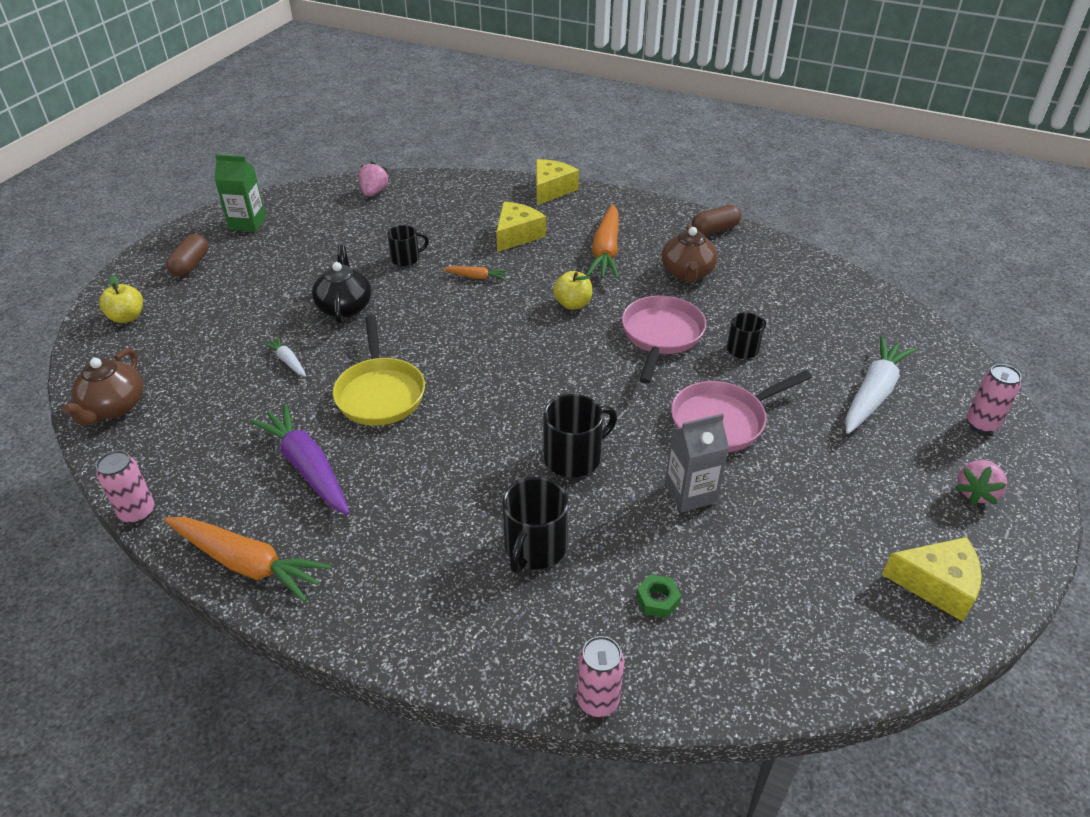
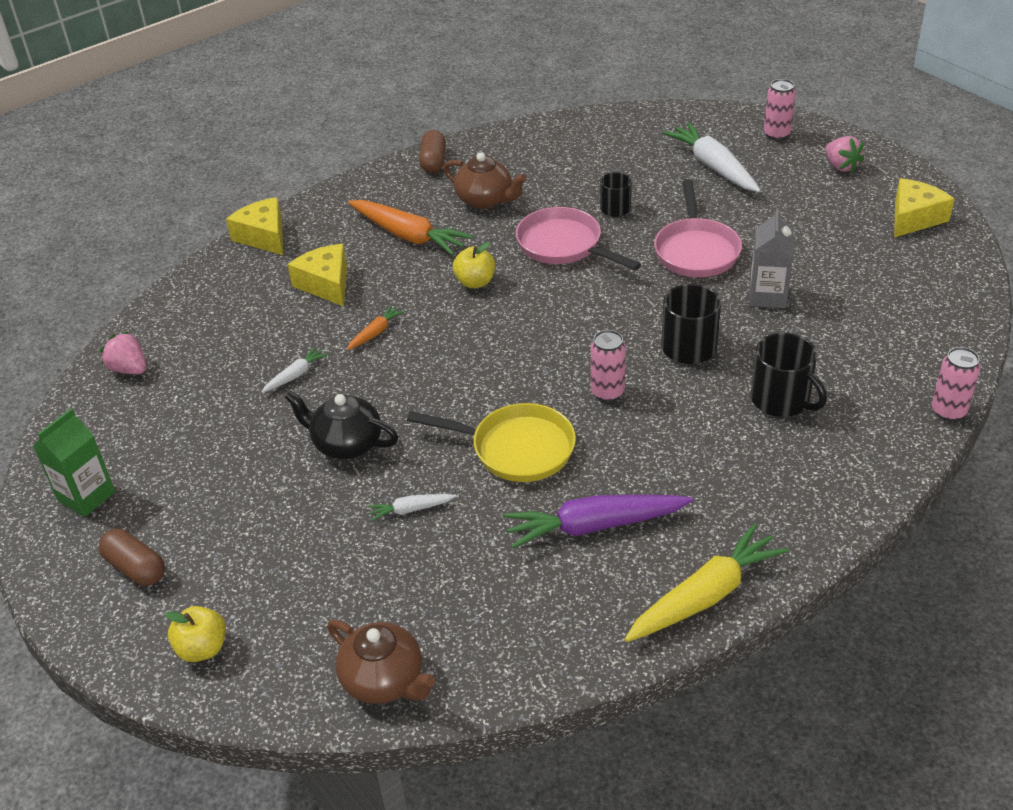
camera: 60 degrees left, 0 degrees up
pink can [96,450,155,524] -> pink can moved to [591,330,626,402]
orange carrot [164,517,332,602] -> yellow carrot [625,523,789,642]
black mug [387,225,429,266] -> white carrot [262,347,328,393]
green nut [636,574,681,618] -> none

